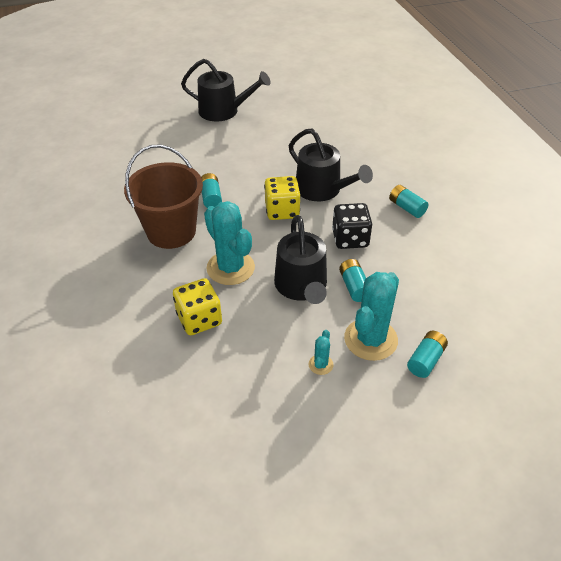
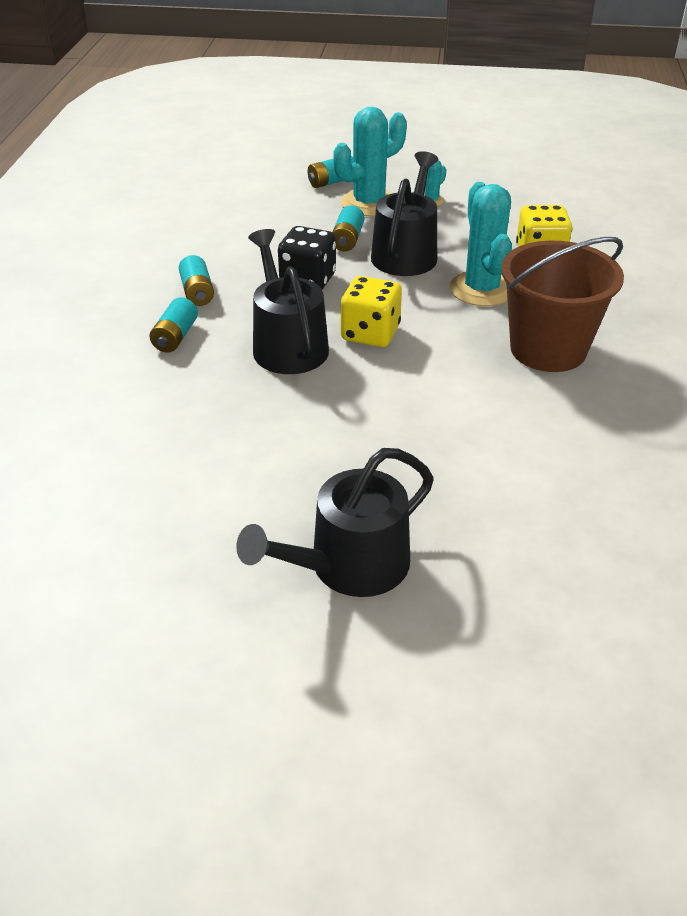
camera: 155 degrees left, 5 degrees down
black watering can [181,59,271,122] -> black watering can turned 75 degrees counterclockwise [236,448,434,597]
turquoise battery [201,173,222,208] -> turquoise battery moved to [149,297,198,353]

